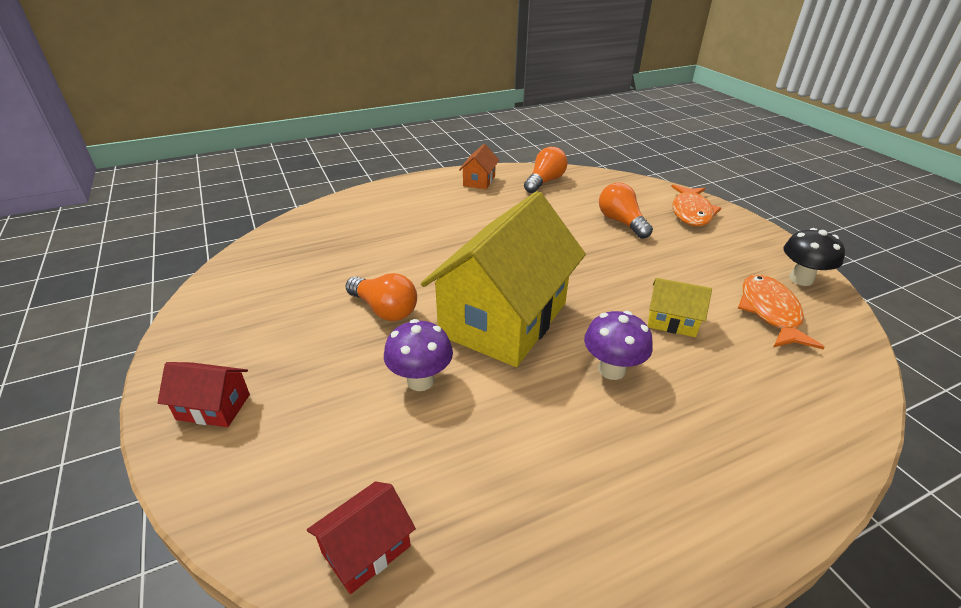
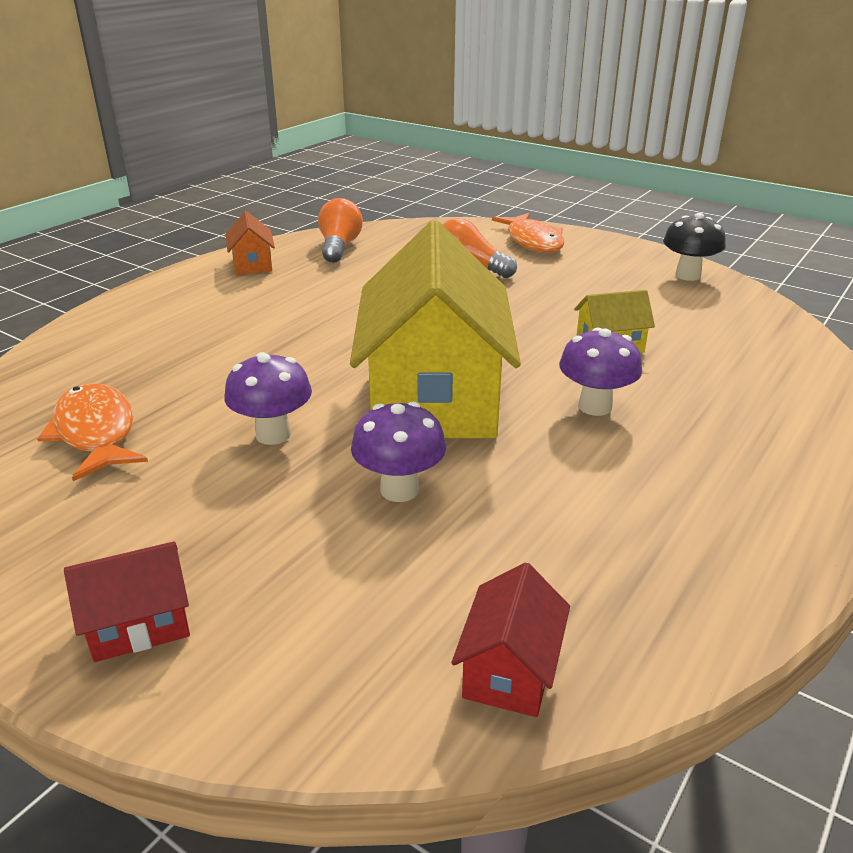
camera: 30 degrees left, 5 degrees down
orange light bulb [345,273,417,321] -> purple mushroom [224,352,312,445]
orange fish [738,274,825,349] -> orange fish moved to [37,383,148,481]

